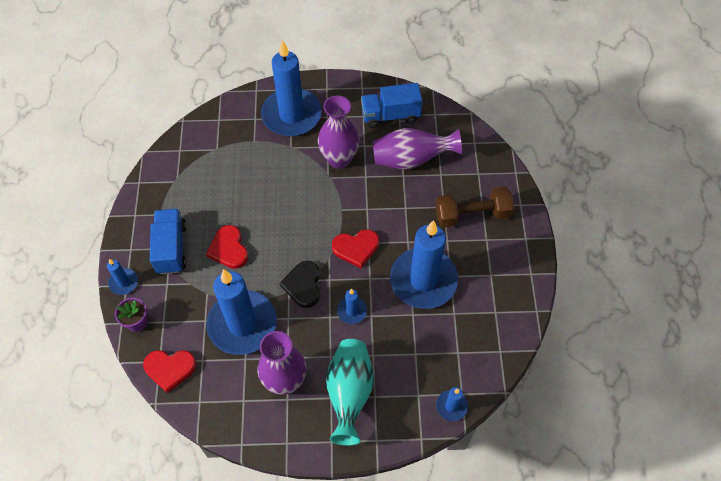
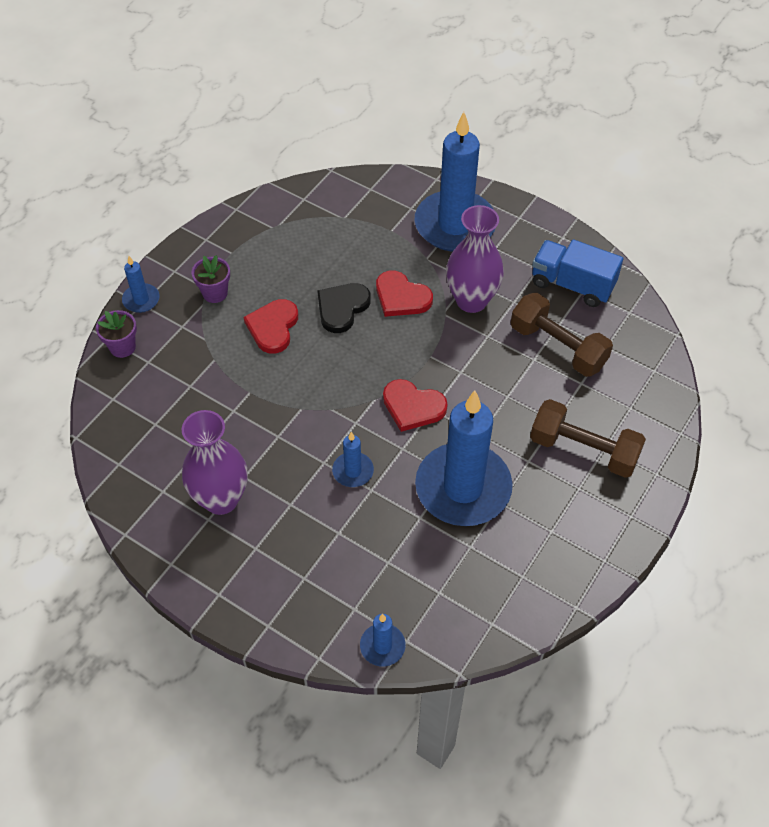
camera: 35 degrees right, 5 degrees down
red heart [143,350,197,393] -> red heart moved to [376,271,433,317]
blue truck [150,209,187,274] -> purple flower pot [192,255,230,303]
blue candle [206,269,277,355] -> none
black heart [279,261,320,308] -> black heart moved to [317,283,371,333]
turquoise vase [326,339,374,446] -> none
purple vase [373,128,462,169] -> brown dumbbell [511,293,613,377]

